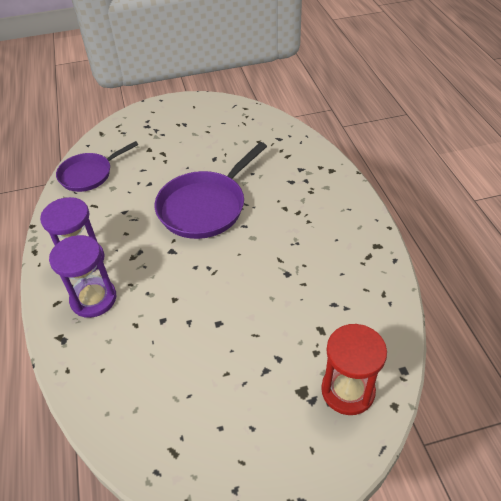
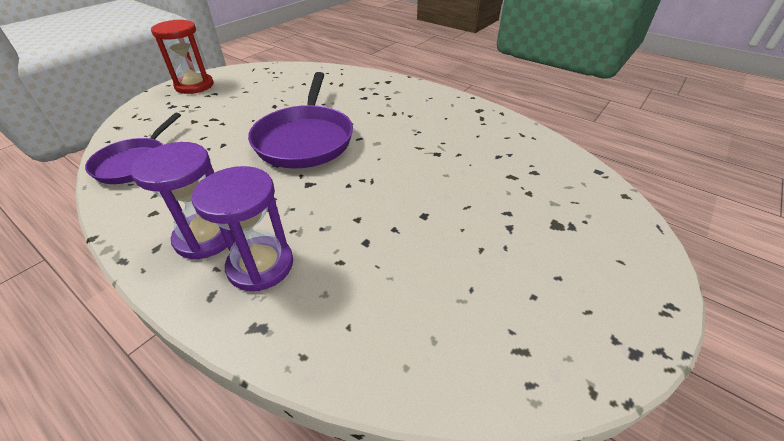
camera: 40 degrees left, 5 degrees down
red hourglass [321,324,387,415] -> red hourglass moved to [151,20,214,94]

